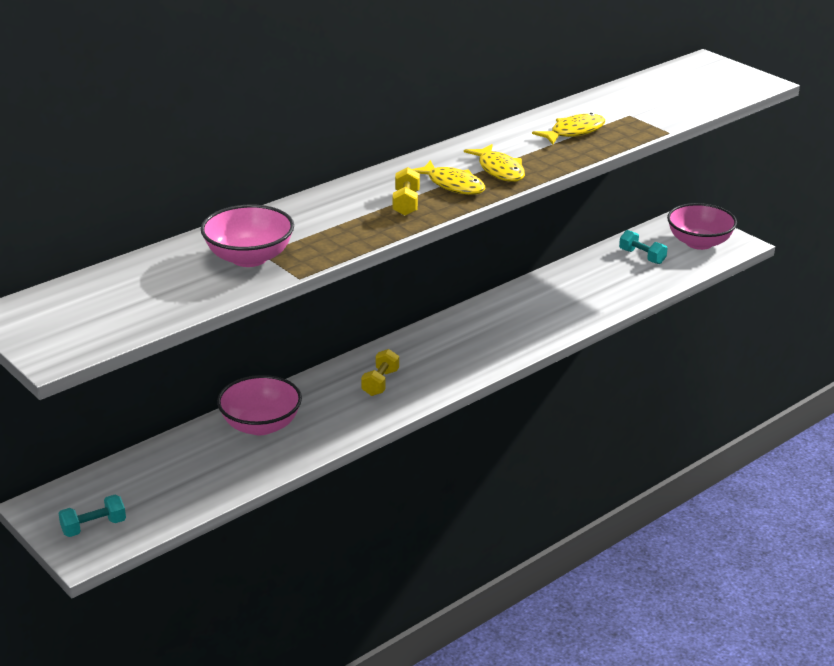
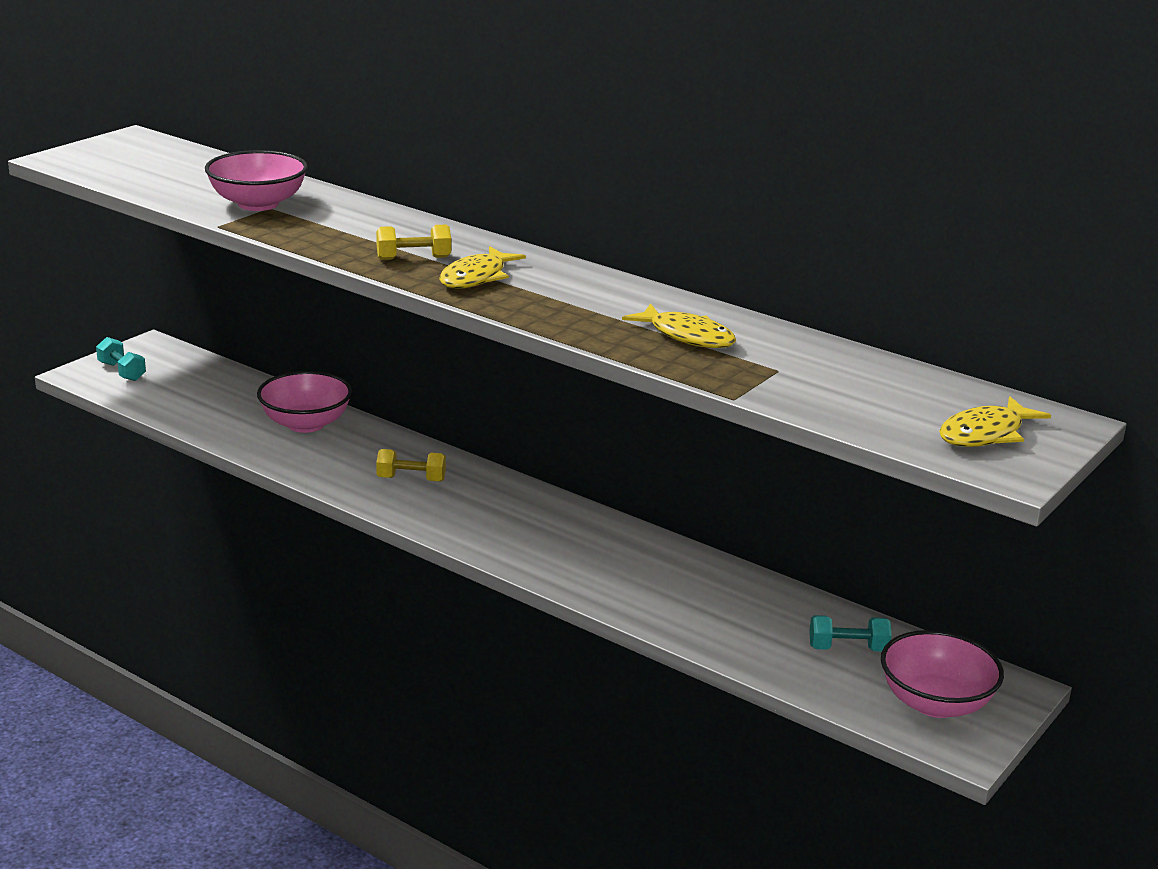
camera: 75 degrees right, 5 degrees down
yellow fish [464,144,525,182] -> yellow fish moved to [939,396,1051,447]
turquoise dumbbell [619,230,667,264] -> turquoise dumbbell turned 60 degrees clockwise [809,615,892,652]

